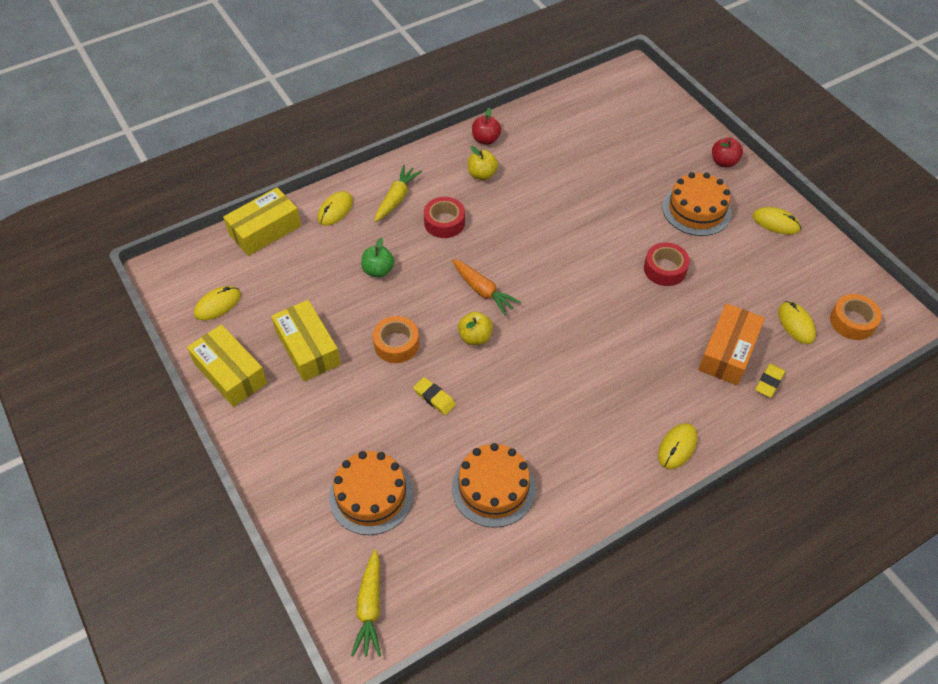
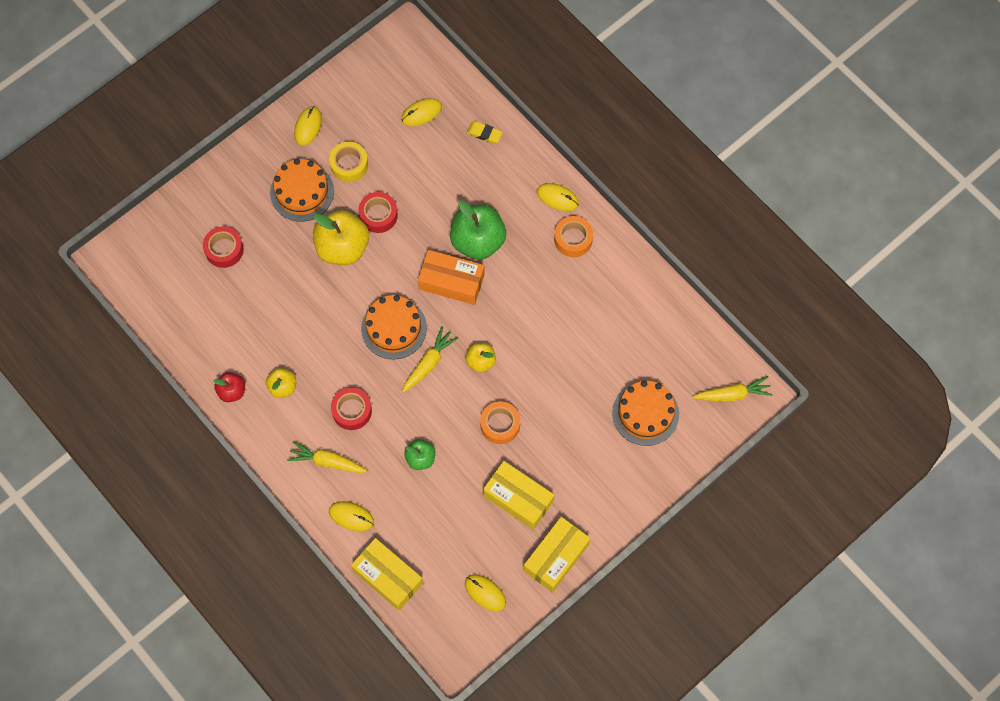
camera: 100 degrees left, 15 degrees up
yellow box [271,300,341,381] -> yellow box turned 75 degrees clockwise [483,461,554,530]
yellow eraser [413,377,456,415] -> none
orange carrot [452,259,521,315] -> yellow carrot [402,327,458,392]
orange cake [452,443,536,528] -> orange cake moved to [361,295,427,359]
orange box [698,303,765,385] -> orange box moved to [418,250,485,305]
red apple [712,138,743,168] -> none
orange tape [830,294,882,340] -> orange tape moved to [554,216,593,257]
none -> red tape [203,226,243,268]
none -> yellow apple [313,210,369,265]
none -> yellow tape [329,142,368,182]
none -> green apple [450,201,506,260]

